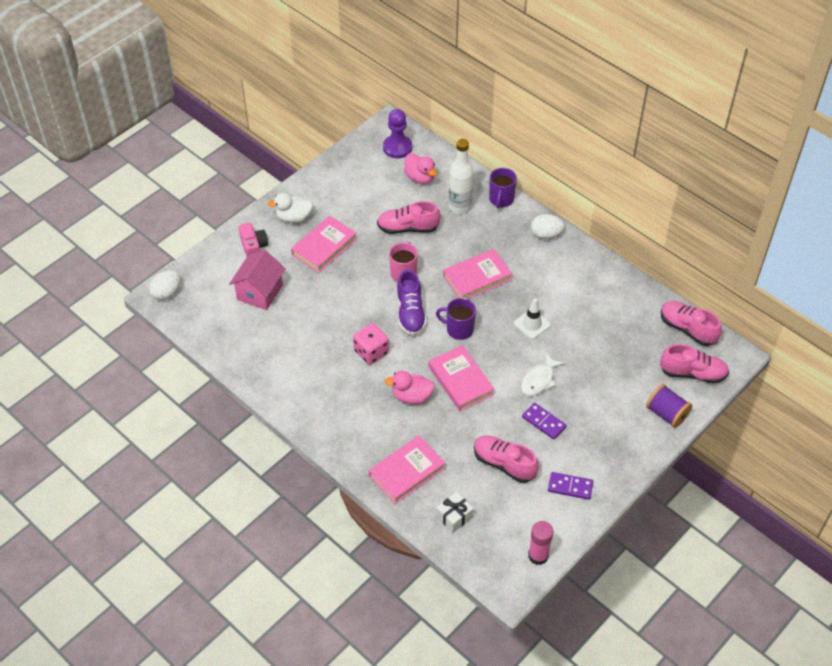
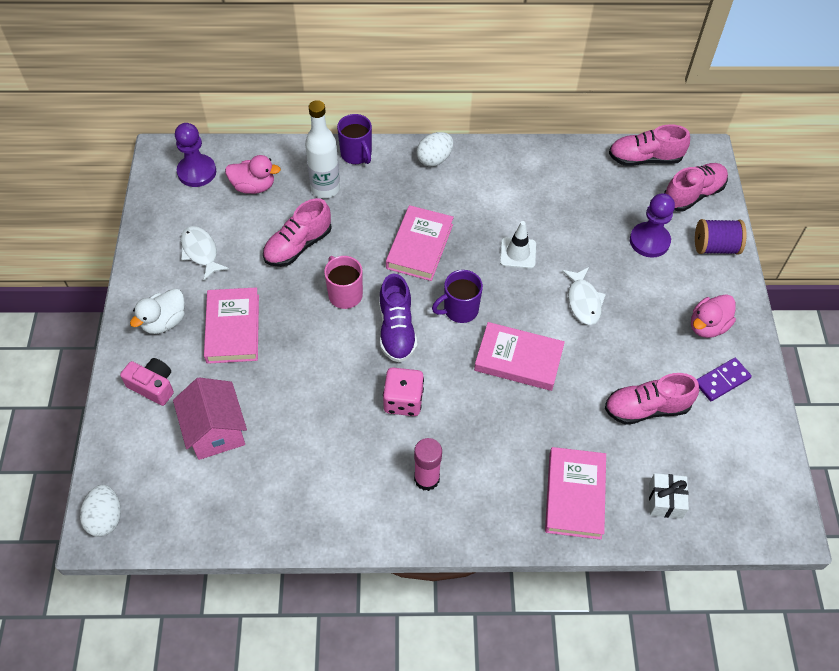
camera: 45 degrees left, 5 degrees up
pink duck [385,371,435,405] -> pink duck moved to [691,294,736,338]
purple shoe [397,270,427,335] -> purple shoe turned 45 degrees clockwise [379,274,417,362]
purple domino [522,403,566,440] -> none
pink glue stick [528,521,553,565] -> pink glue stick moved to [414,438,442,491]
none -> white fish [181,226,229,280]
none -> purple pawn [630,193,675,258]

